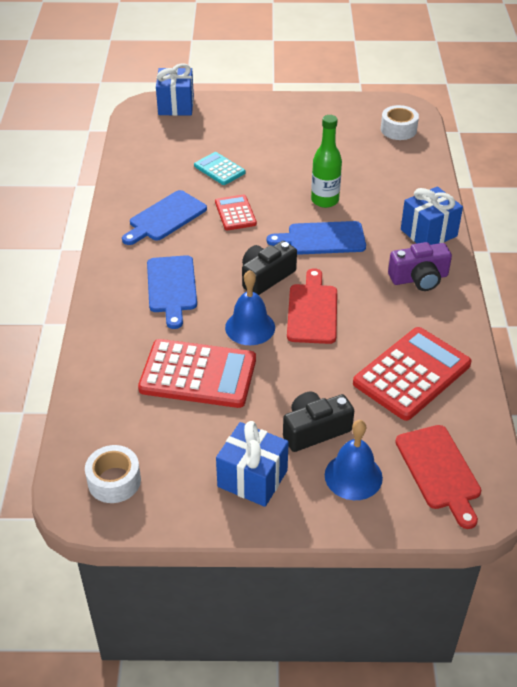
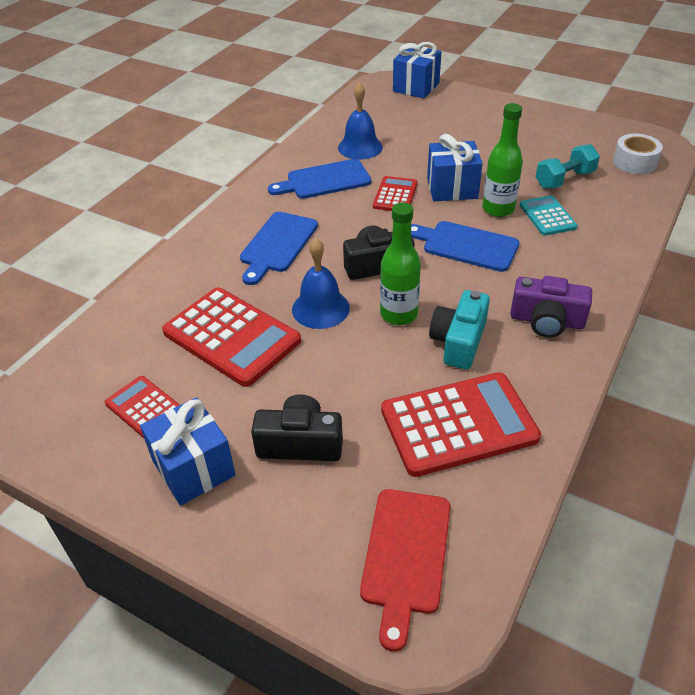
camera: 30 degrees right, 0 degrees up
white tape [85,445,141,503] -> none
turquoise calculator [194,152,246,185] -> turquoise calculator moved to [520,195,577,236]
red cutting board [287,268,337,344] -> green bottle [380,202,421,325]
blue bell [325,420,383,500] -> blue bell moved to [338,83,383,160]
blue gift [401,186,463,245] -> blue gift moved to [427,134,483,201]
none -> red calculator [105,376,180,438]
none -> turquoise camera [429,290,490,369]
none -> turquoise dumbbell [536,144,600,189]

